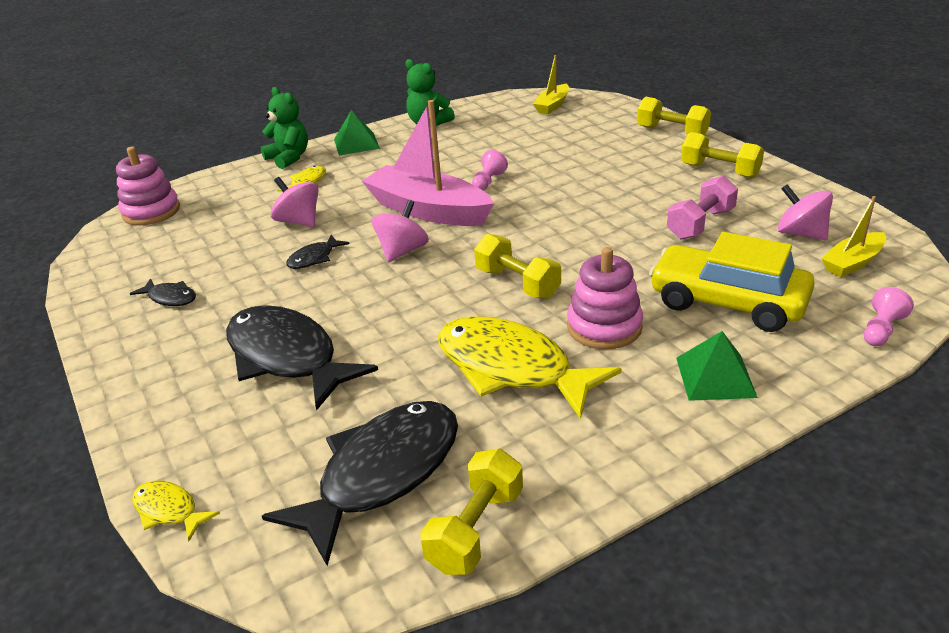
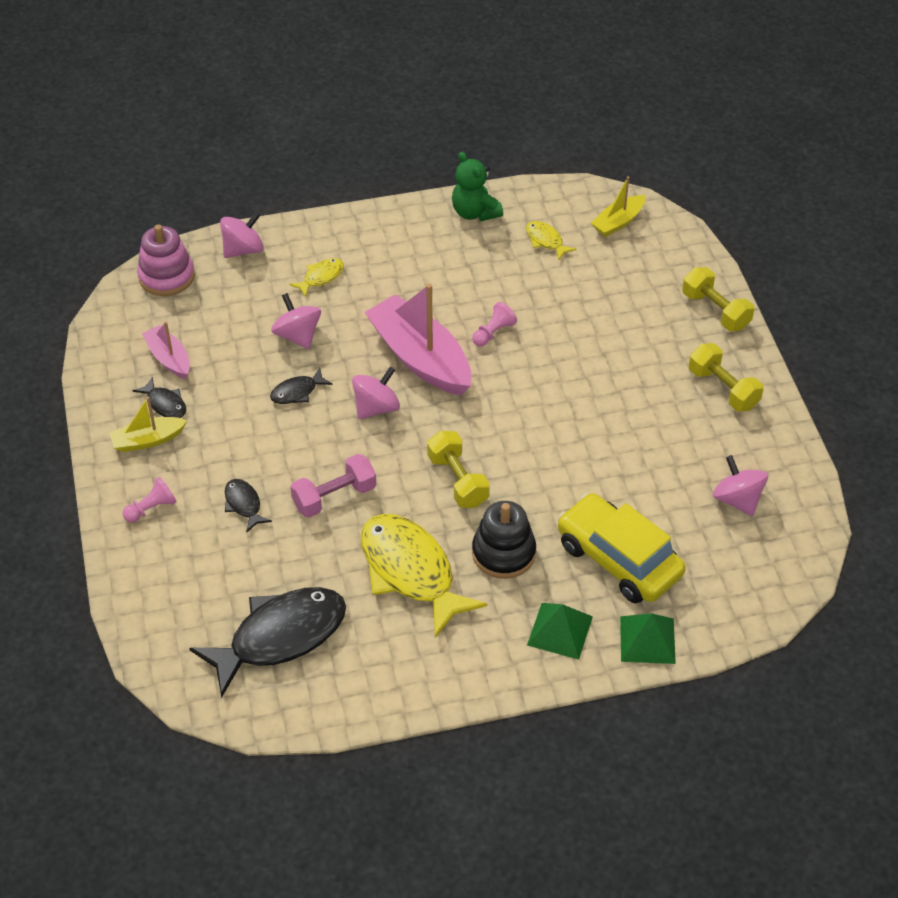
camera: 15 degrees right, 15 degrees up
yellow fish [132,481,220,542] -> yellow fish moved to [526,221,577,261]
black fish [226,305,378,411] -> black fish [225,479,272,532], size x0.44
green teddy bear [261,87,308,169] -> none
green pyramid [334,110,380,155] -> green pyramid moved to [620,614,676,664]
yellow dumbbell [420,449,523,575] -> none
pink stacking toy [567,247,643,349] -> black stacking toy [472,501,536,579]
pink dumbbell [667,175,738,240] -> pink dumbbell moved to [290,454,376,518]
yellow boat [821,196,886,277] -> yellow boat moved to [109,397,187,452]
pink pawn [864,287,914,346] -> pink pawn moved to [123,477,177,522]
none -> pink boat [142,321,190,379]
none -> pink spinning top [220,211,264,258]

